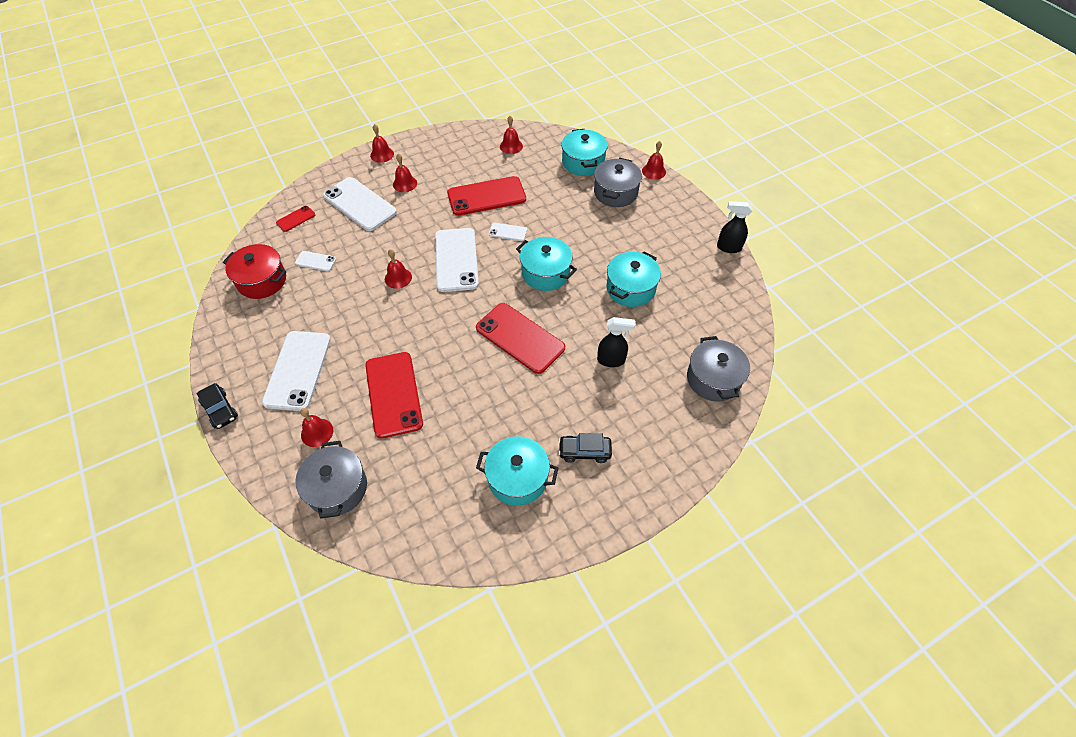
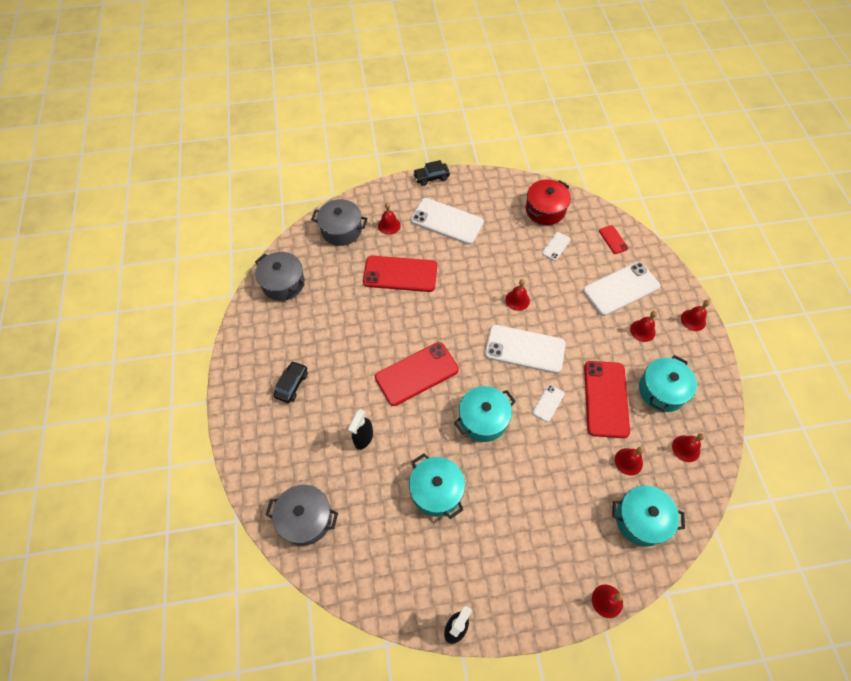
camera: 110 degrees right, 5 degrees up
turquoise pot [476,436,558,506] -> turquoise pot moved to [639,355,697,412]
grey pot [594,158,642,207] -> grey pot moved to [255,252,305,301]
none -> red bell [615,447,644,475]

